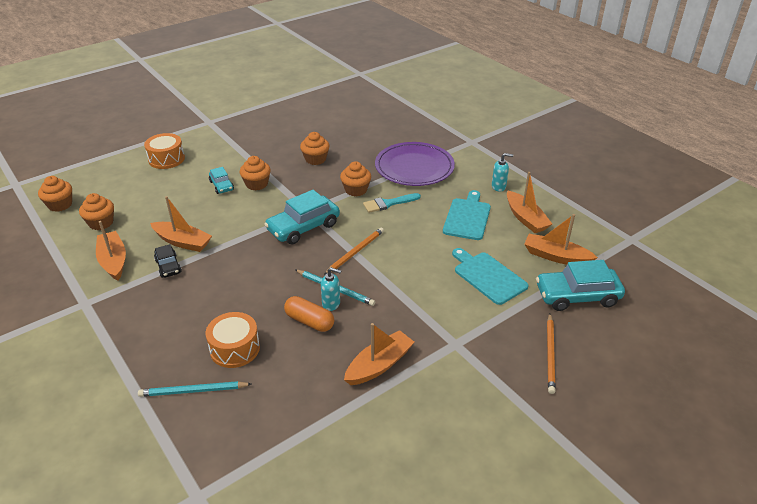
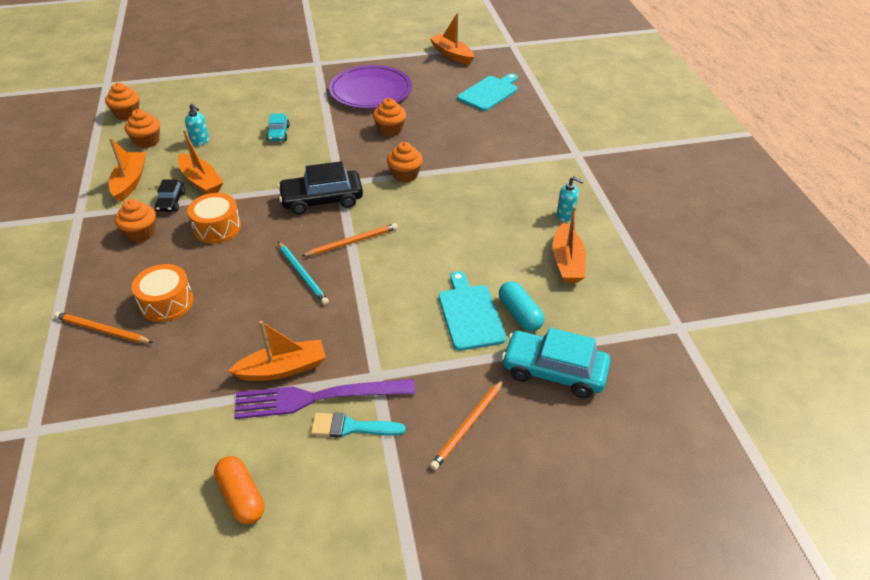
camera: 25 degrees right, 5 degrees up
turquoise pencil [138,381,251,397] -> orange pencil [54,312,153,343]
orange drum [144,133,185,169] -> orange drum moved to [187,193,241,244]
orange cupcake [240,156,271,190] -> orange cupcake moved to [115,199,156,242]
turquoise car [264,190,340,245] -> black car [278,161,363,215]
orange capsule [284,296,334,332] -> orange capsule moved to [214,456,265,524]
turquoise soap dispenser [321,268,341,311] -> turquoise soap dispenser moved to [185,104,209,146]
turquoise brush [363,193,421,213] -> turquoise brush moved to [311,412,406,438]
purple plate [375,142,455,186] -> purple plate moved to [329,65,412,109]
turquoise cutting board [443,190,491,240] -> turquoise cutting board moved to [457,73,518,111]
orange boat [524,214,598,265] -> orange boat moved to [429,13,474,65]
none -> purple fork [234,379,416,419]
none -> turquoise capsule [499,281,544,331]

